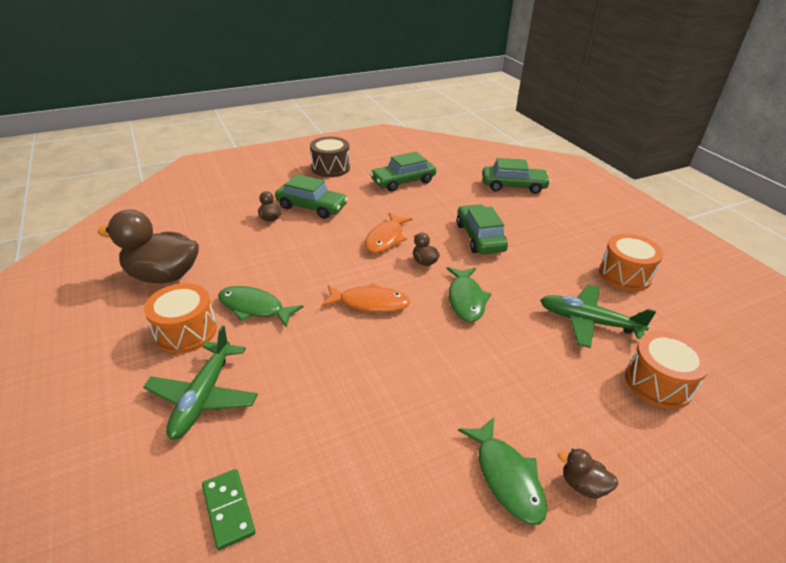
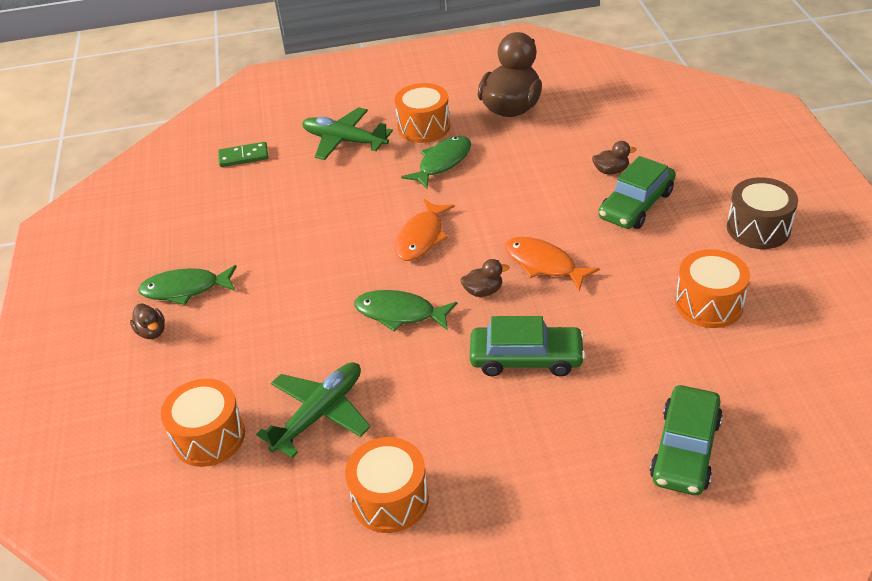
camera: 110 degrees right, 5 degrees up
green car [370,152,436,191] -> orange drum [675,249,750,328]
brown duck [558,449,619,499] -> brown duck turned 105 degrees clockwise [130,303,165,339]

